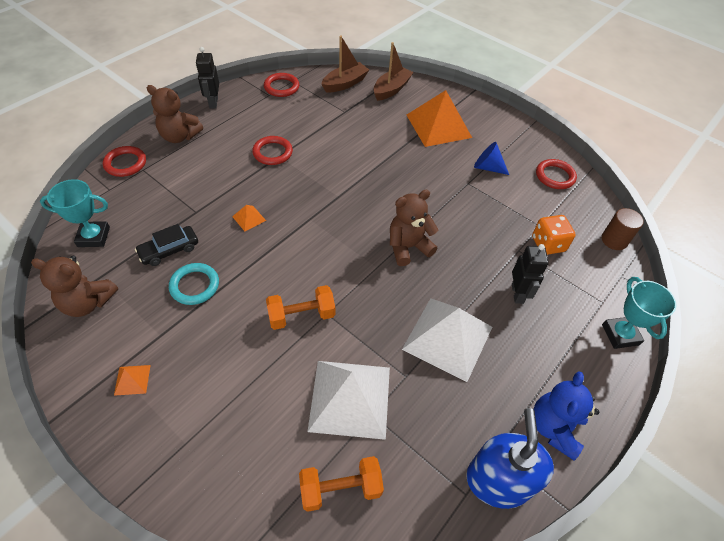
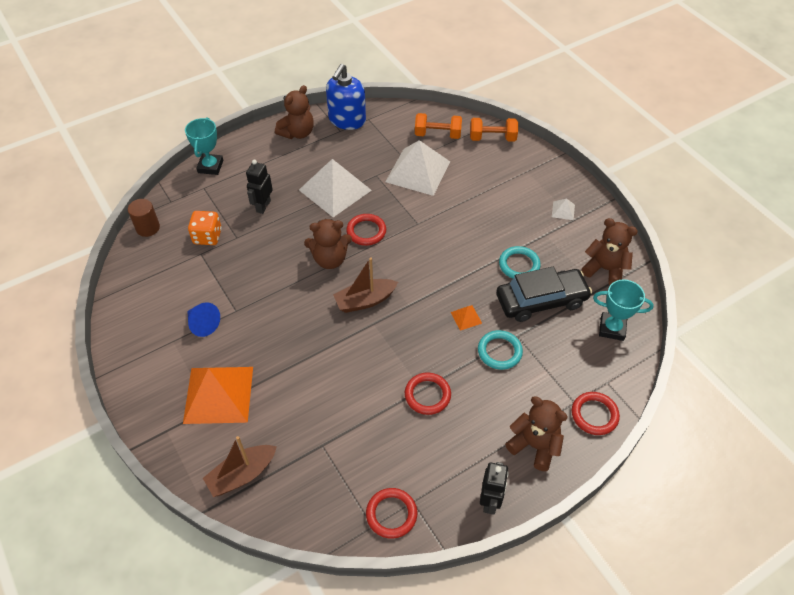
camera: 160 degrees left, 0 degrees up
orange pyramid [114,365,151,396] -> white pyramid [552,198,575,220]
black car [135,224,198,266] -> black car [496,267,592,322], size x1.71
orange dumbbell [266,285,335,330] -> orange dumbbell moved to [470,118,518,142]
brown boat [321,36,369,92] -> brown boat moved to [333,258,398,313]
blue teddy bear [533,371,599,460] -> brown teddy bear [275,85,314,139]
red ring [536,159,577,189] -> red ring moved to [346,214,386,246]
none -> turquoise ring [478,330,523,370]

